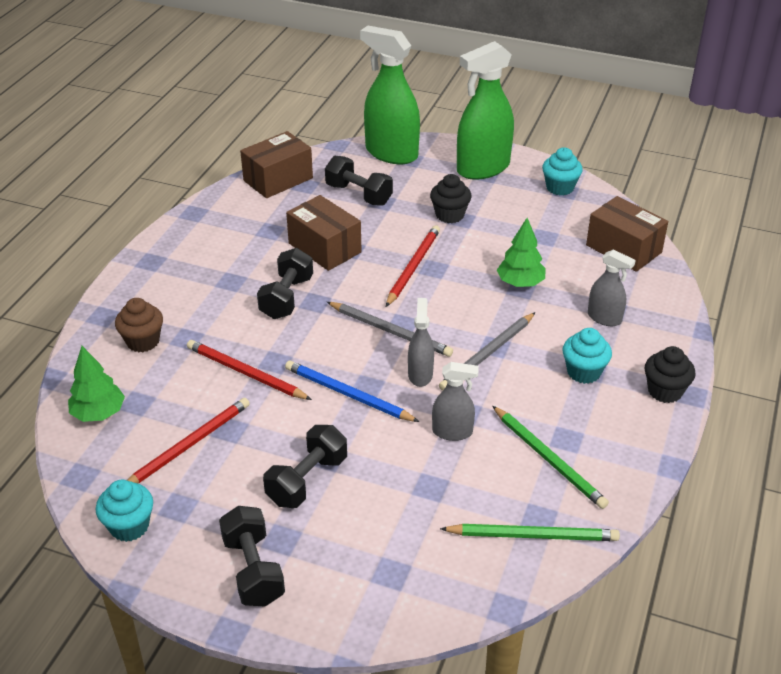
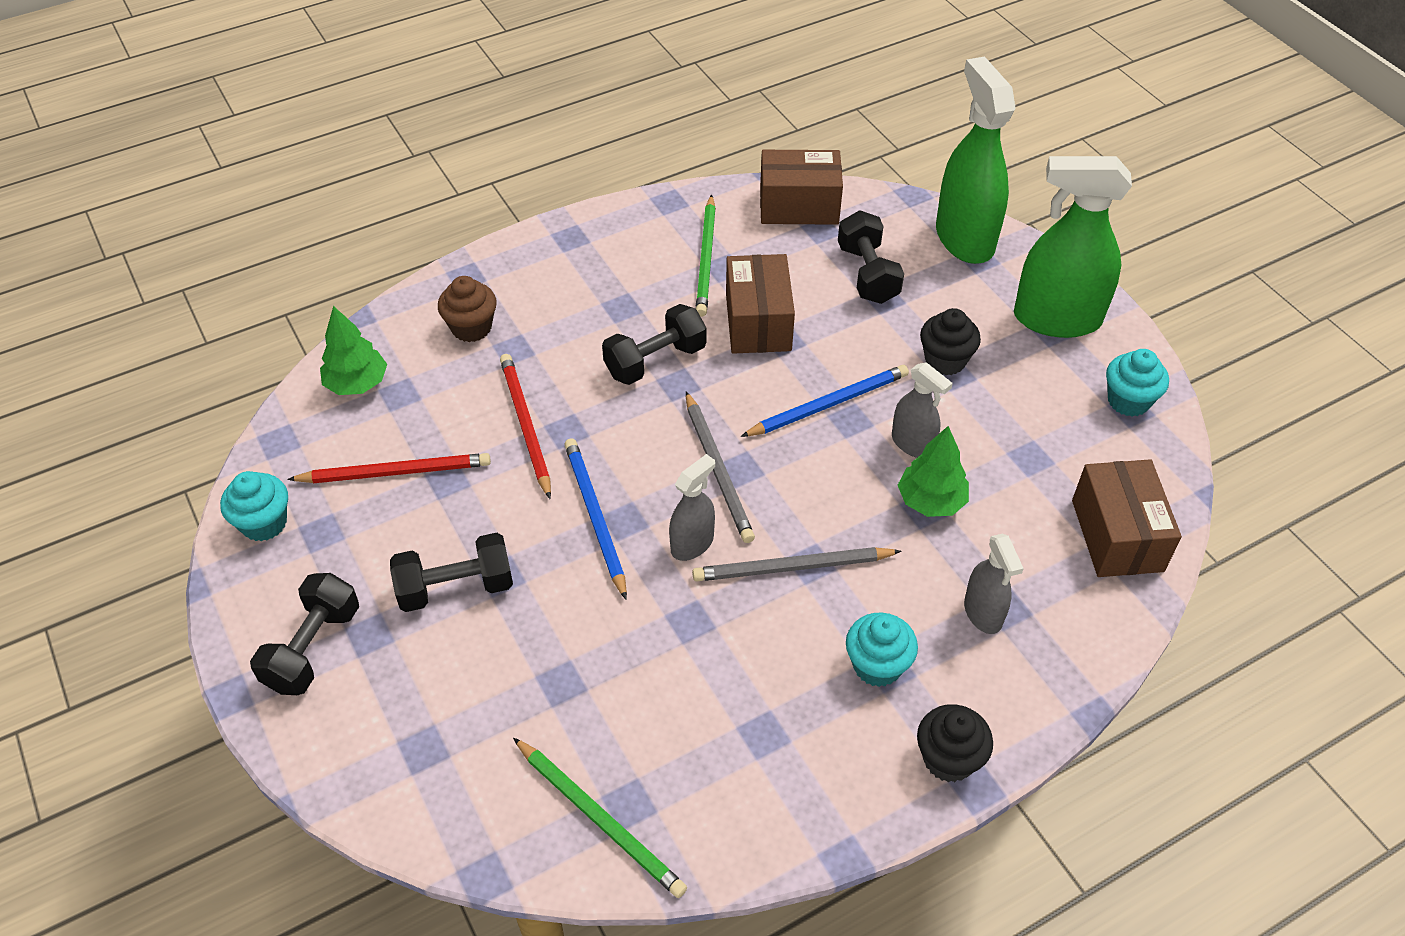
camera: 40 degrees right, 10 degrees up
red pencil [386,225,440,307] -> blue pencil [741,365,909,437]
grey spray bottle [432,362,479,441] -> grey spray bottle moved to [892,362,953,458]
green pencil [493,406,609,509] -> green pencil moved to [696,194,716,317]

